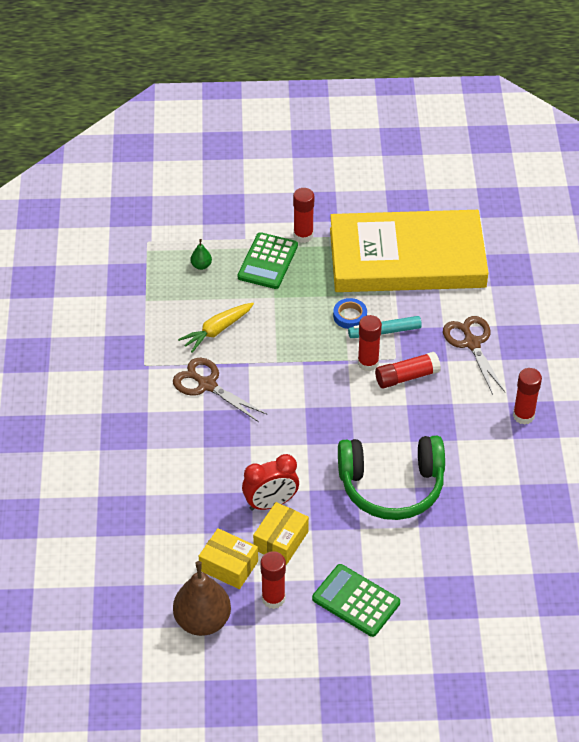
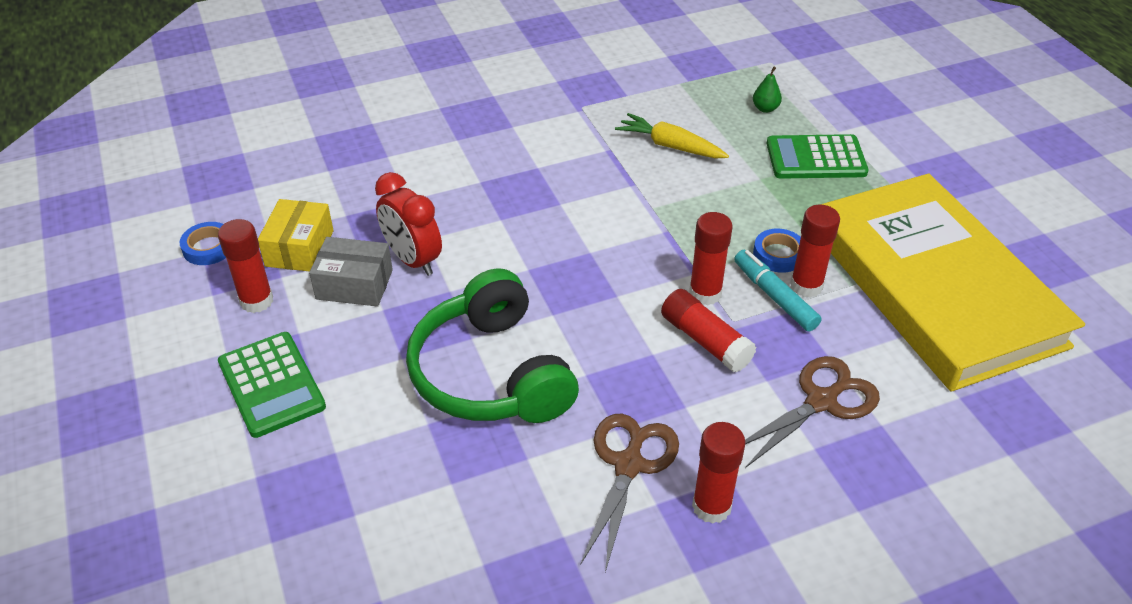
camera: 70 degrees right, 5 degrees down
brown scissors [173,358,266,422] -> brown scissors moved to [580,414,679,572]
brown pear [173,561,231,636] -> blue tape [179,222,226,265]
yellow box [253,502,309,565] -> grey box [309,237,393,307]
red glue stick [293,188,314,243] -> red glue stick moved to [790,205,840,298]
green calculator [312,564,400,637] -> green calculator turned 135 degrees clockwise [218,332,326,438]

